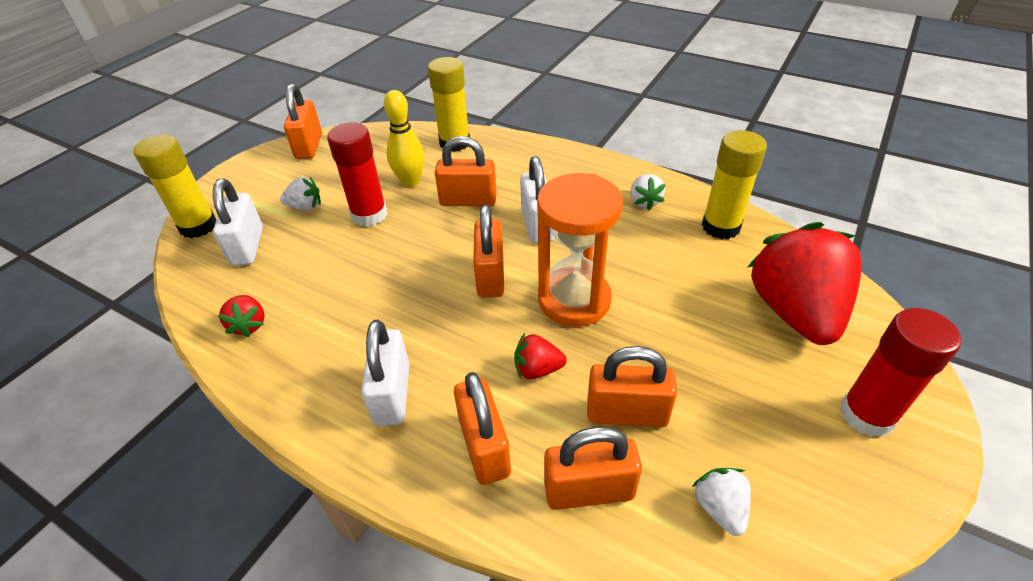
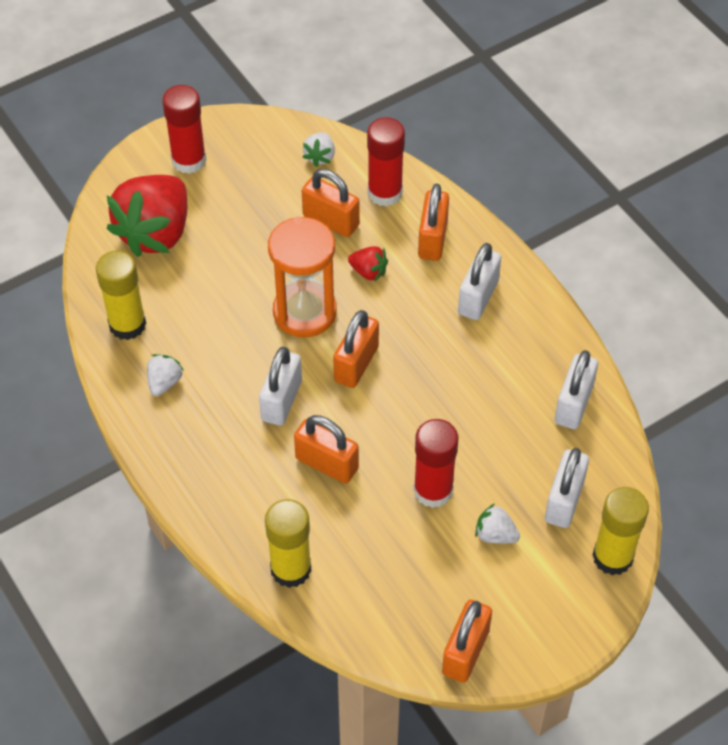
camera: 155 degrees left, 10 degrees up
red strawberry [218,295,265,337] -> white padlock [555,350,598,429]
yellow bowling pin [384,90,424,187] -> none
orange padlock [544,427,642,510] -> red glue stick [367,117,405,207]

